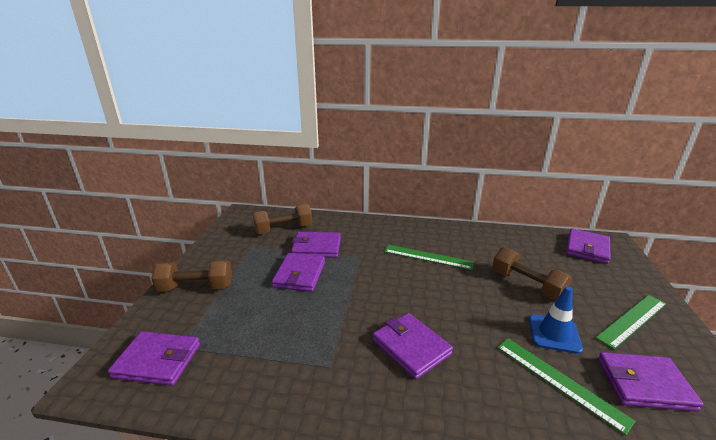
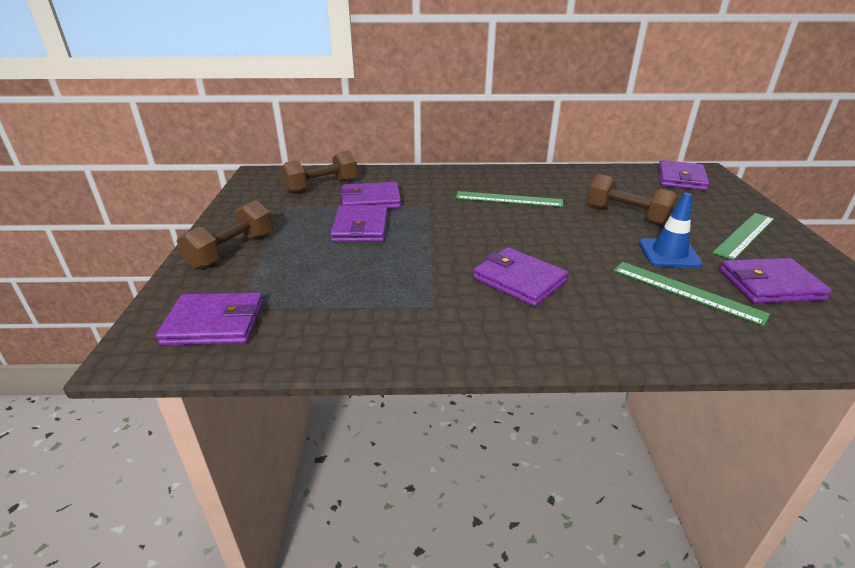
camera: 10 degrees left, 5 degrees up
brown dumbbell [151,260,232,292] -> brown dumbbell turned 45 degrees counterclockwise [177,200,273,269]

